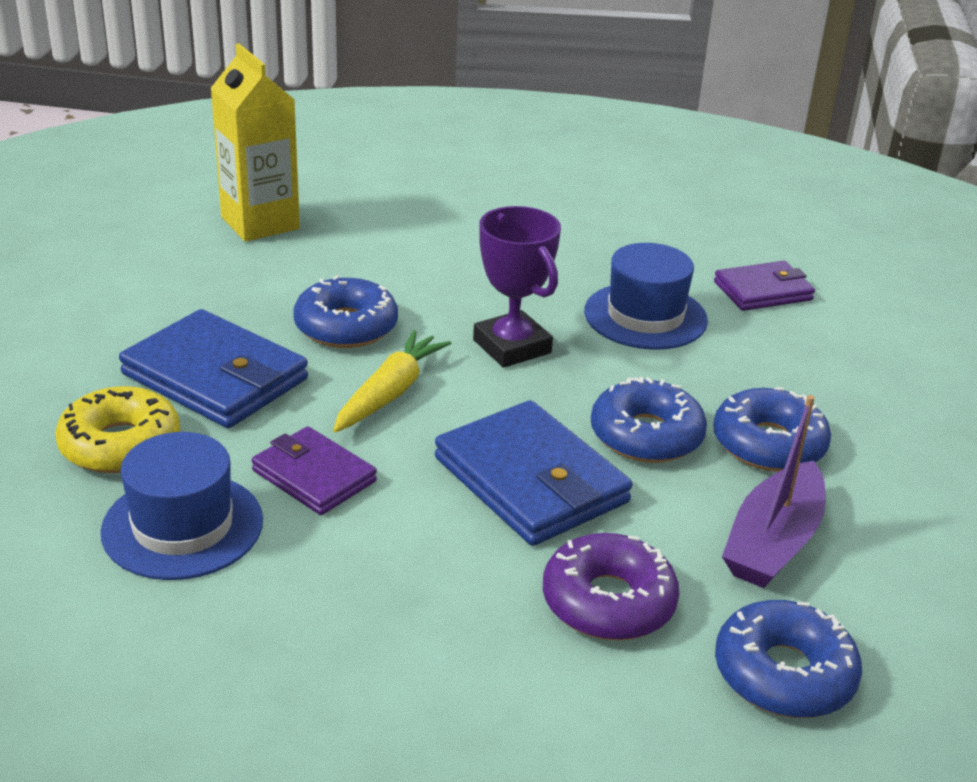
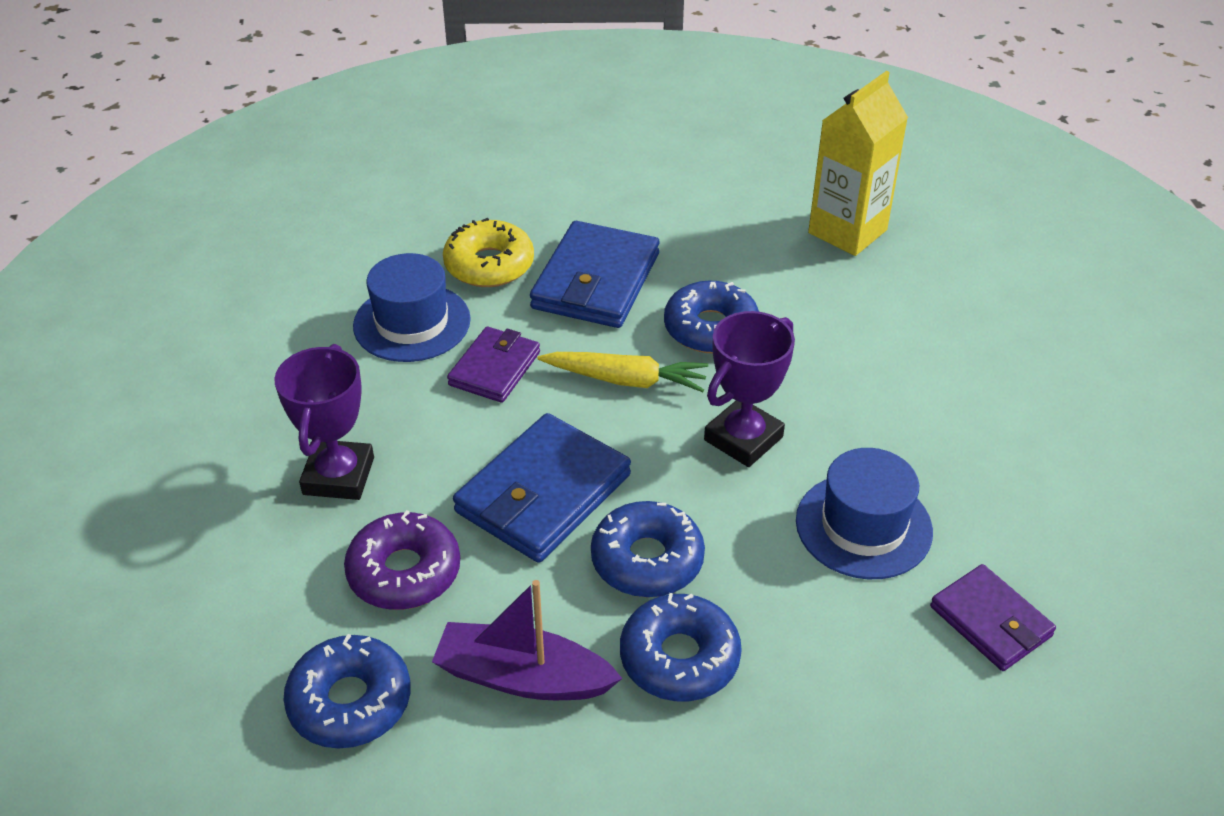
camera: 75 degrees right, 10 degrees up
none -> purple trophy [274,344,374,500]

